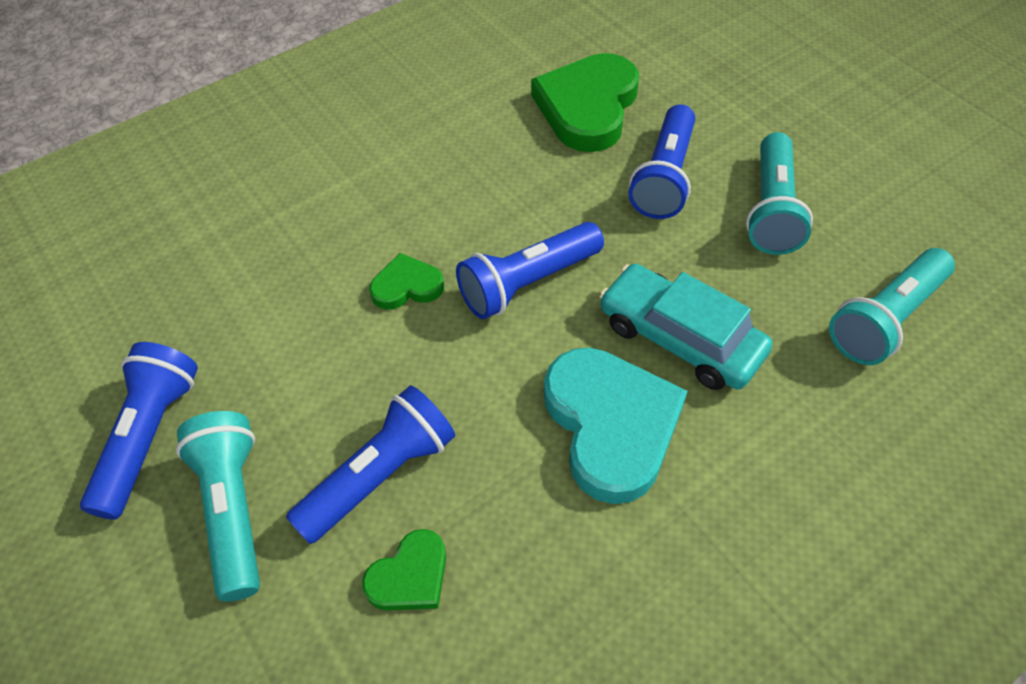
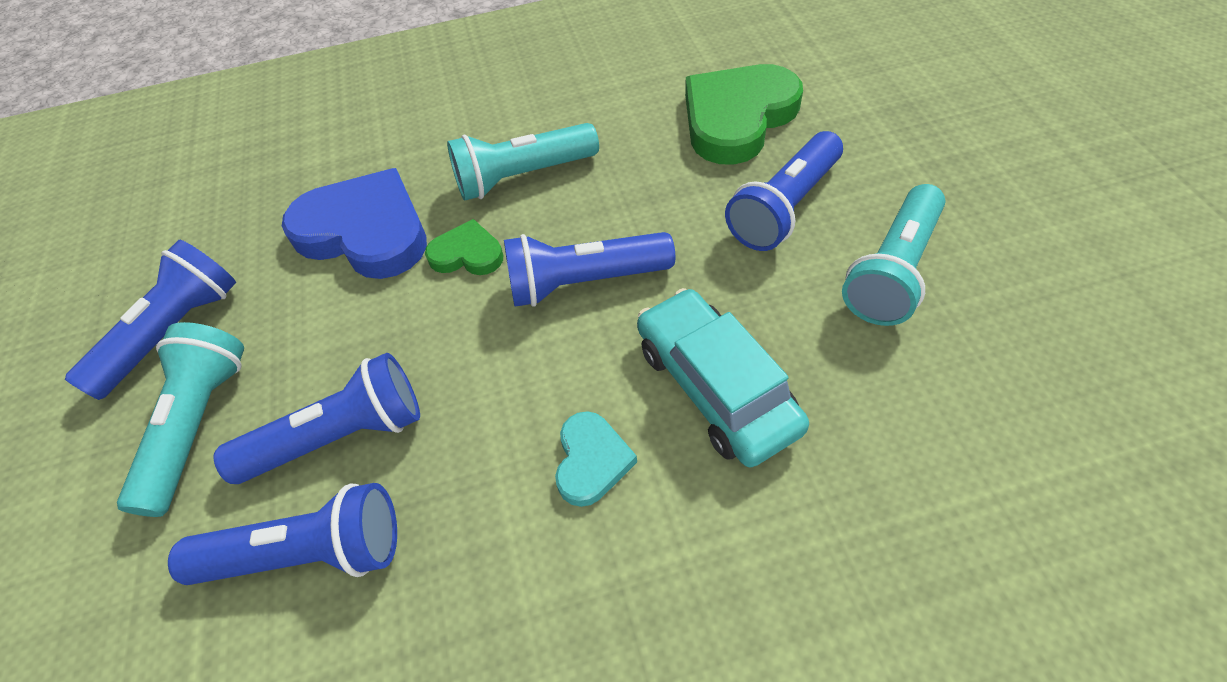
camera: 25 degrees right, 0 degrees up
green heart [362,529,446,610] -> blue flashlight [168,483,397,585]
turquoise heart [544,348,688,504] -> turquoise heart [555,411,637,507], size x0.50
turquoise flashlight [829,248,955,365] -> turquoise flashlight moved to [447,123,599,201]
none -> blue heart [282,168,427,279]

